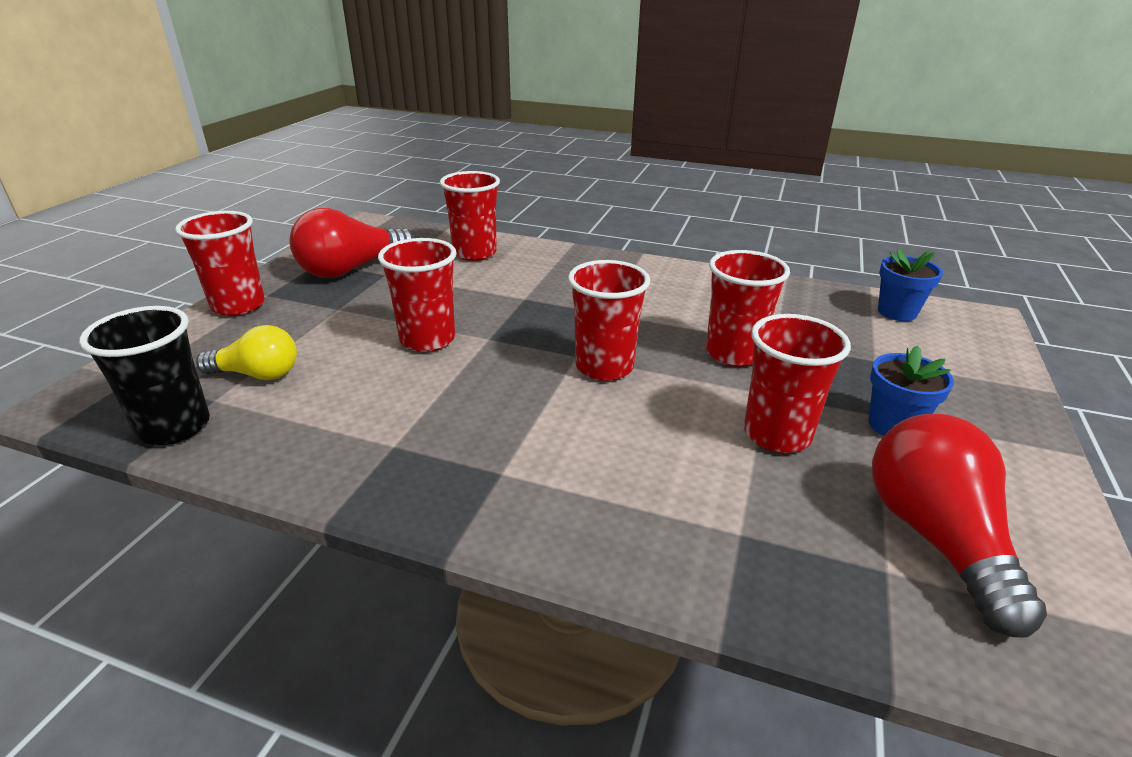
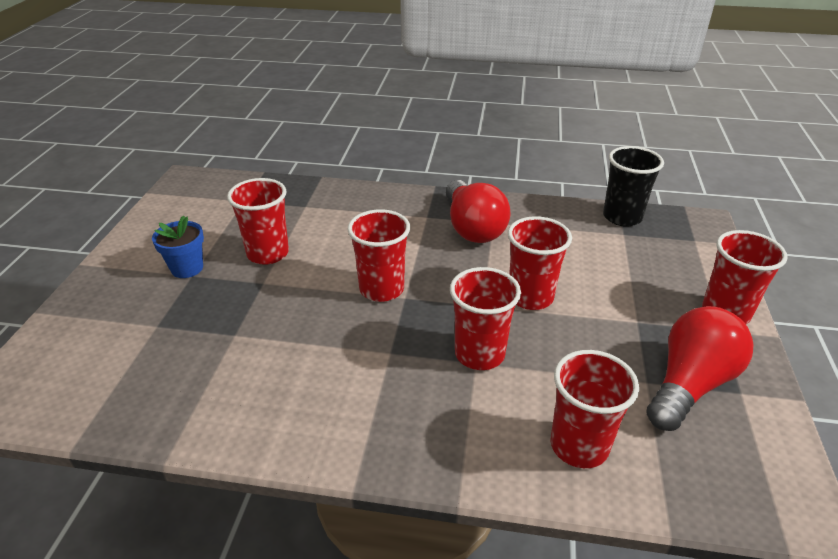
camera: 170 degrees right, 5 degrees up
yellow light bulb [196,325,297,380] -> none
red cup [706,250,790,367] -> red cup moved to [450,267,521,370]
red light bulb [872,414,1047,638] -> red light bulb moved to [446,180,511,243]
blue flower pot [878,249,943,321] -> none

